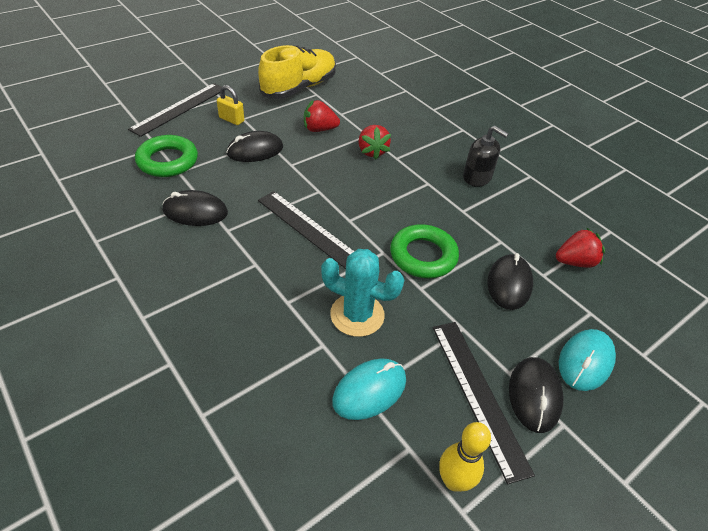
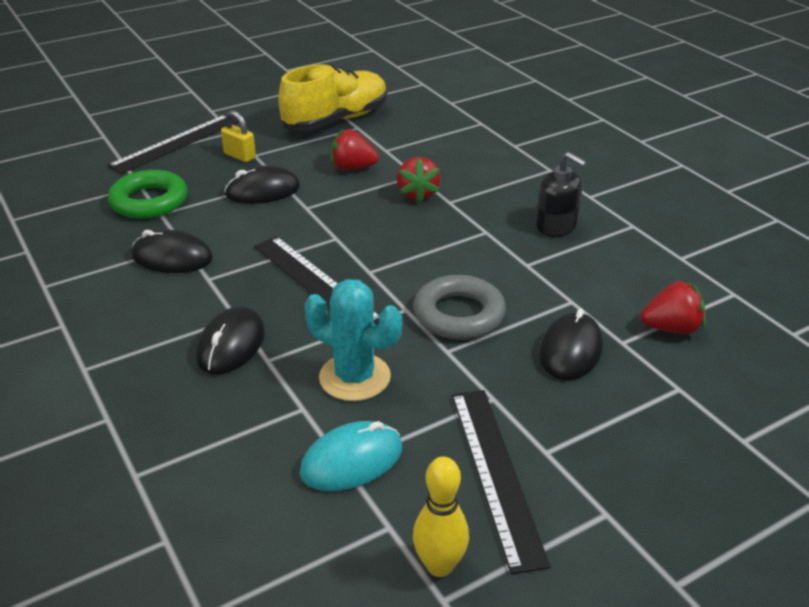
camera: 10 degrees right, 10 degrees down
green ring [390,224,459,278] -> grey ring [413,275,506,340]
black mouse [509,357,563,433] -> black mouse moved to [196,306,265,374]
turquoise mouse [559,329,616,391] -> none

